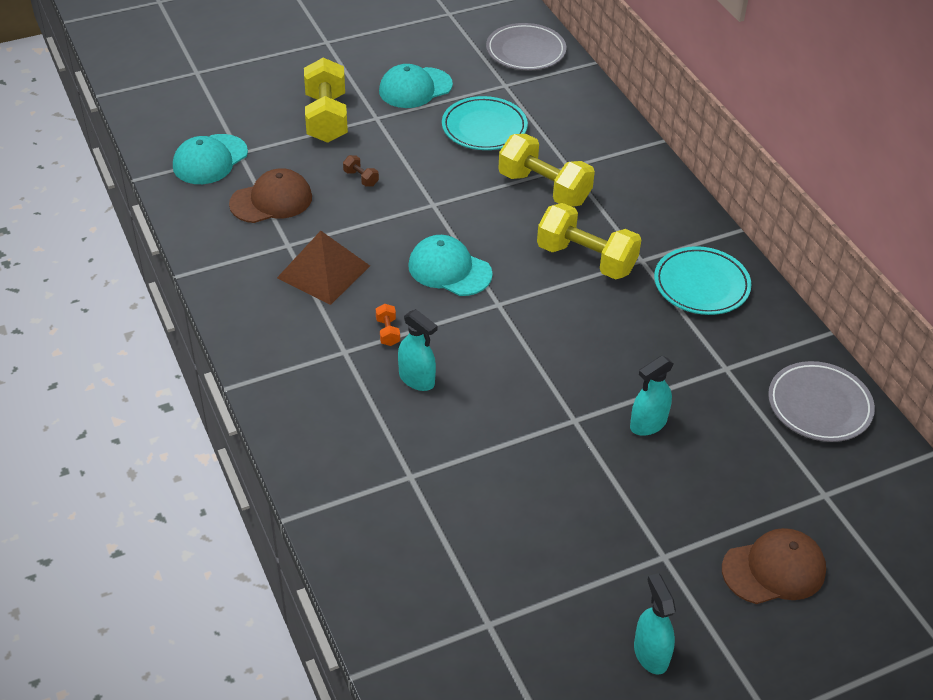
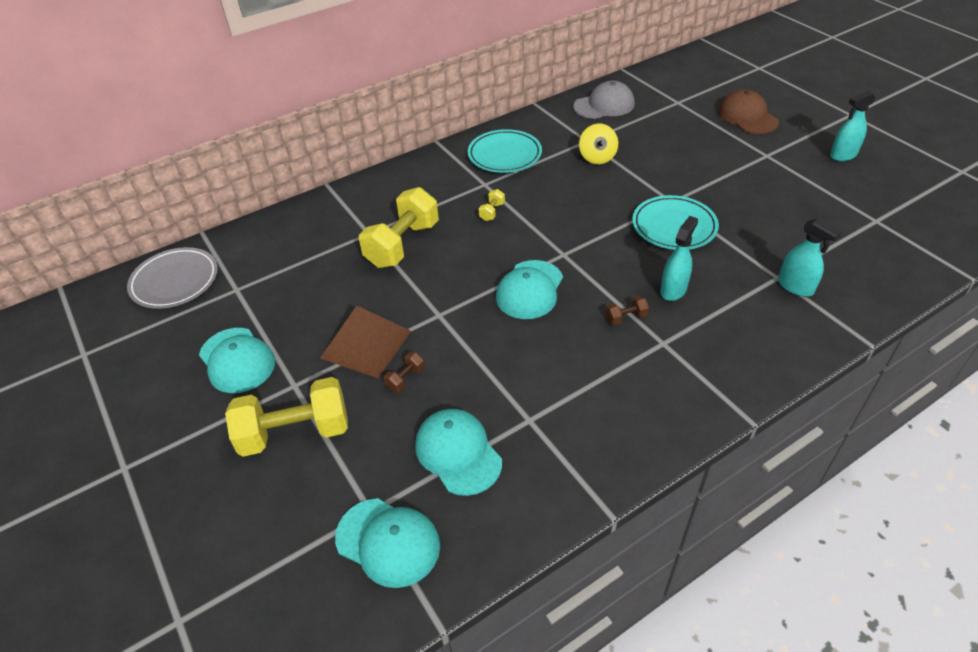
camera: 95 degrees left, 0 degrees up
brown cap [229,168,312,223] -> turquoise cap [415,409,502,496]
brown pyramid [277,231,370,305] -> brown pyramid moved to [320,306,411,378]
orange dumbbell [376,304,400,346] -> brown dumbbell [606,296,649,325]
turquoise plate [442,96,528,150] -> turquoise plate moved to [632,195,719,250]
yellow dumbbell [537,203,642,280] -> yellow dumbbell [479,189,505,221], size x0.41
turquoise spray bottle [630,356,674,436] -> turquoise spray bottle moved to [778,218,842,297]
grey plate [768,361,875,442] -> grey cap [573,81,635,119]
none -> yellow spinning top [579,123,618,164]

